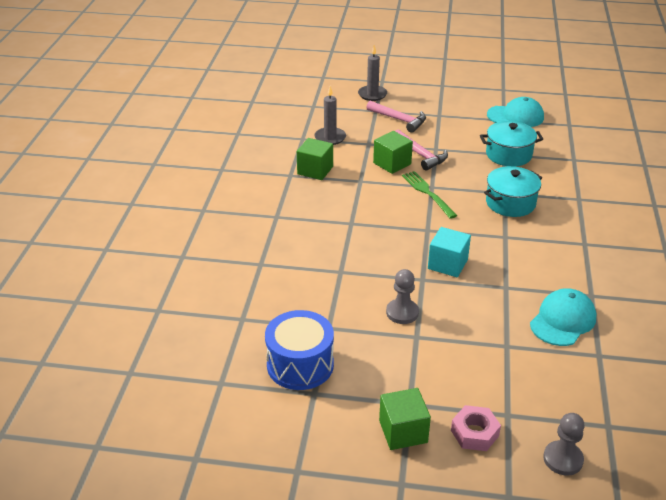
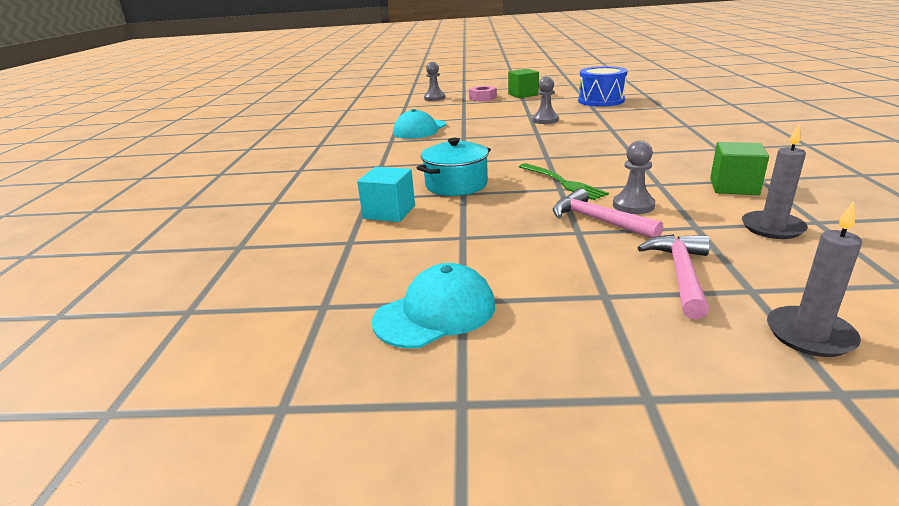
camera: 175 degrees right, 10 degrees down
pink hammer [366,101,426,133] -> pink hammer turned 75 degrees clockwise [638,234,710,319]
green cube [373,131,413,174] -> grey pawn [613,140,655,214]
turquoise cube [428,227,471,277] -> turquoise cube moved to [357,167,415,222]
turquoise pot [480,121,543,166] -> none
turquoise cap [487,97,544,127] -> turquoise cap turned 150 degrees clockwise [372,263,495,348]

